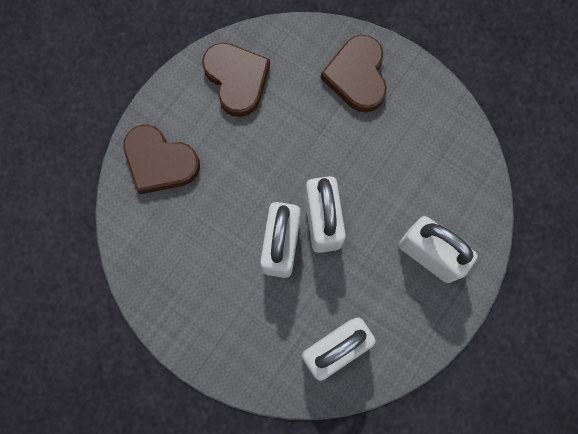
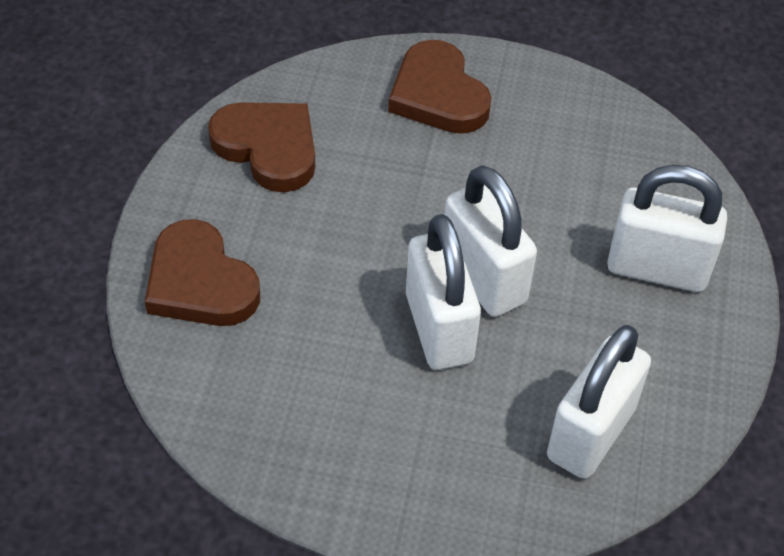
camera: 25 degrees left, 25 degrees down
brown heart [123,124,200,194] -> brown heart turned 45 degrees clockwise [145,219,260,326]

